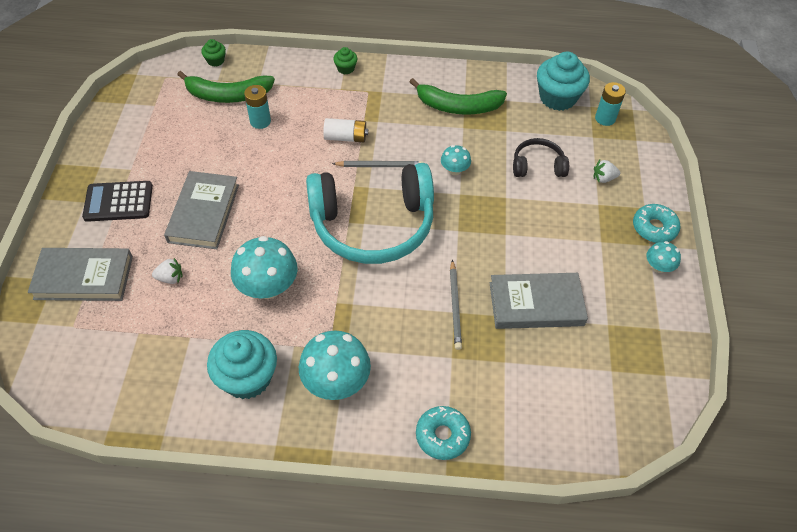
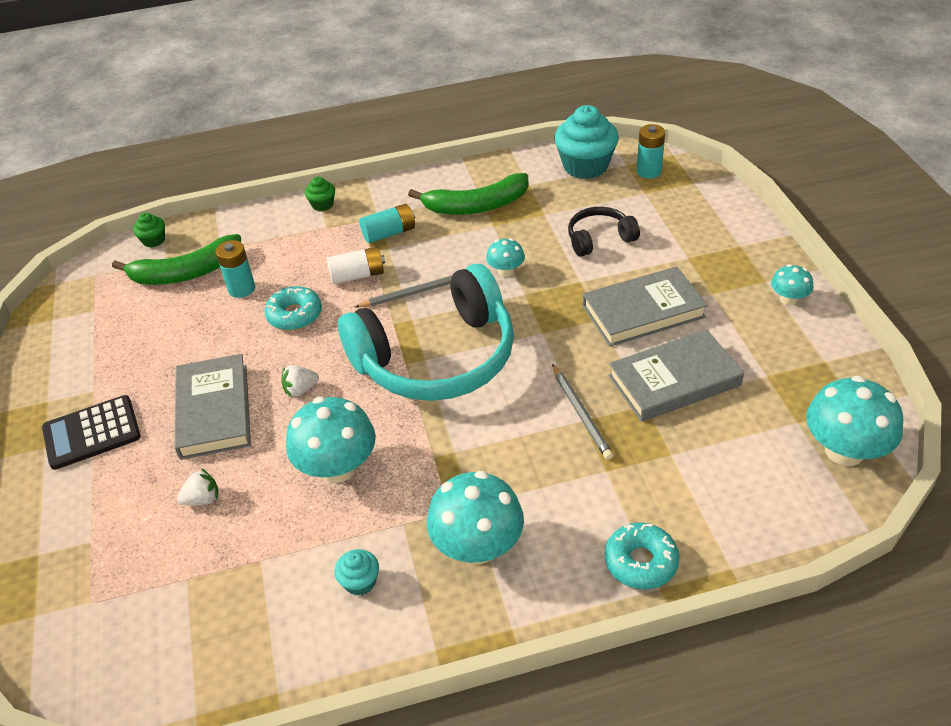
camera: 15 degrees left, 10 degrees down
grey book [28,248,133,301] -> grey book moved to [583,266,708,347]
turquoise cupcake [207,330,277,399] -> turquoise cupcake [334,549,379,596], size x0.48
white strawberry [594,160,620,183] -> white strawberry moved to [281,365,319,398]
turquoise donut [633,204,680,243] -> turquoise donut moved to [264,286,322,330]
none -> turquoise battery [359,204,415,243]
none -> turquoise mushroom [806,376,903,466]

